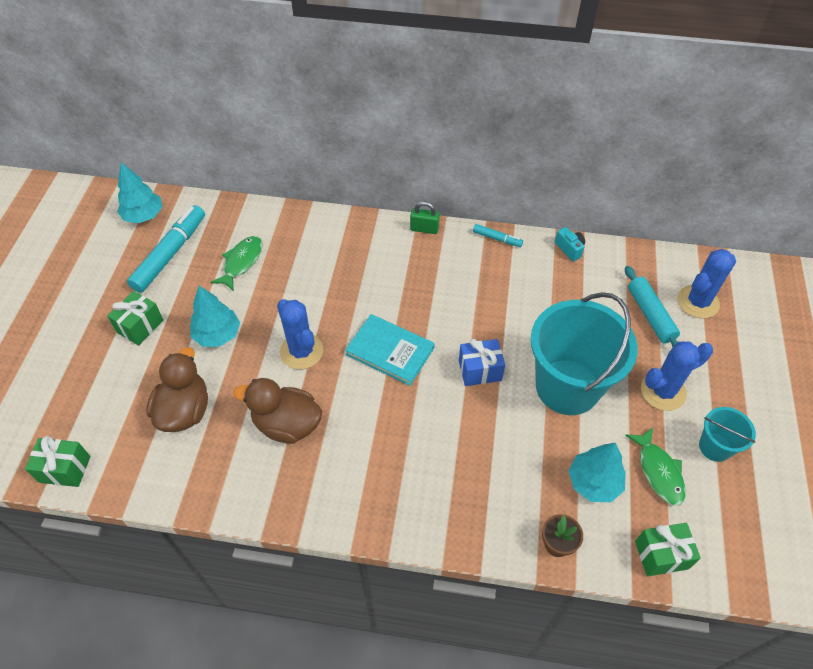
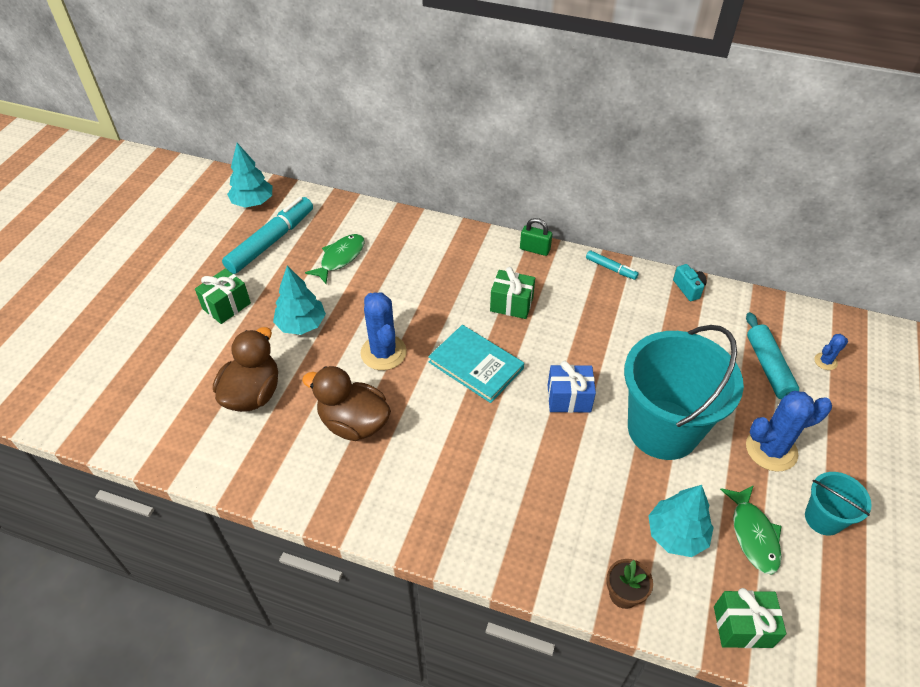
camera: 10 degrees right, 5 degrees down
green gift [25,436,90,487] -> green gift moved to [490,267,535,319]
blue cactus [677,249,736,318] -> blue cactus [814,334,848,370], size x0.48

